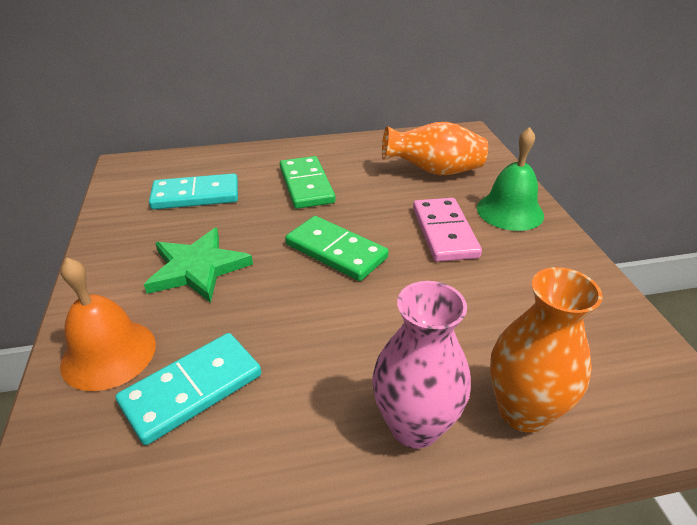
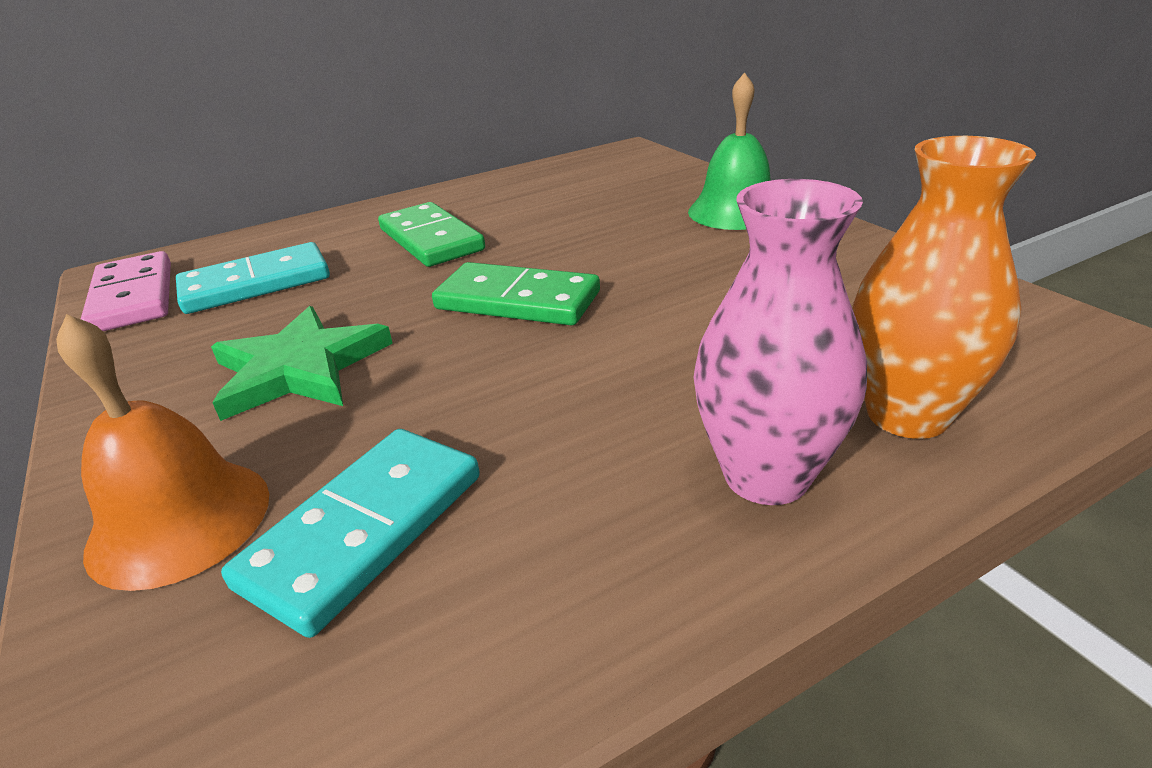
camera: 15 degrees left, 5 degrees down
orange vase [382,122,488,175] -> none
pink domino [413,198,482,262] -> pink domino moved to [81,251,171,331]

